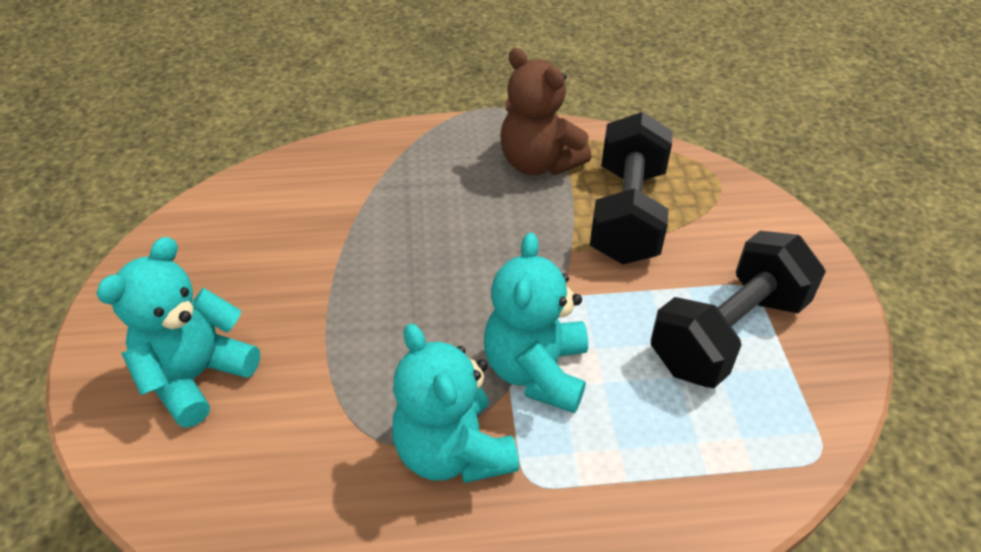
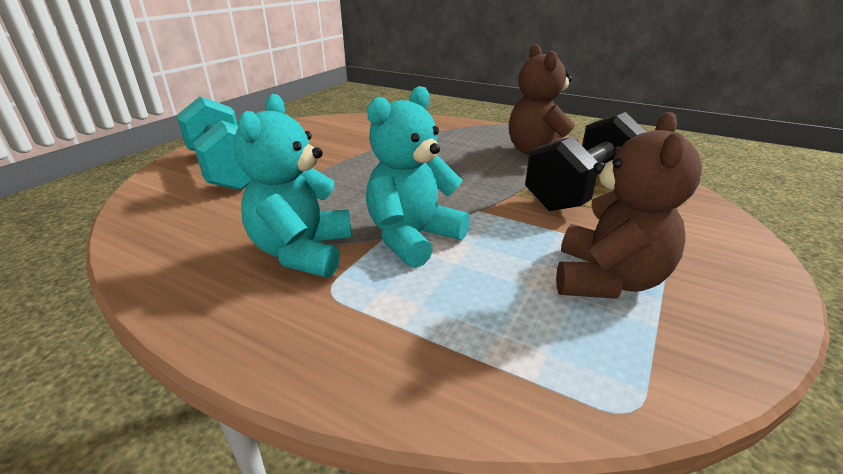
camera: 35 degrees right, 15 degrees down
turquoise teddy bear [97,237,260,428] -> turquoise dumbbell [176,96,252,191]
black dumbbell [651,231,826,388] -> brown teddy bear [556,112,702,299]

